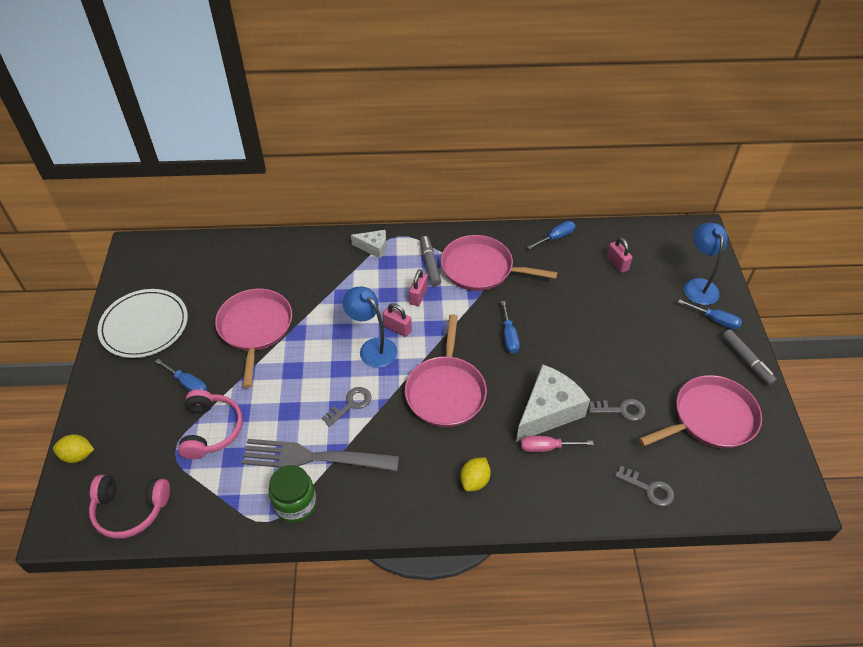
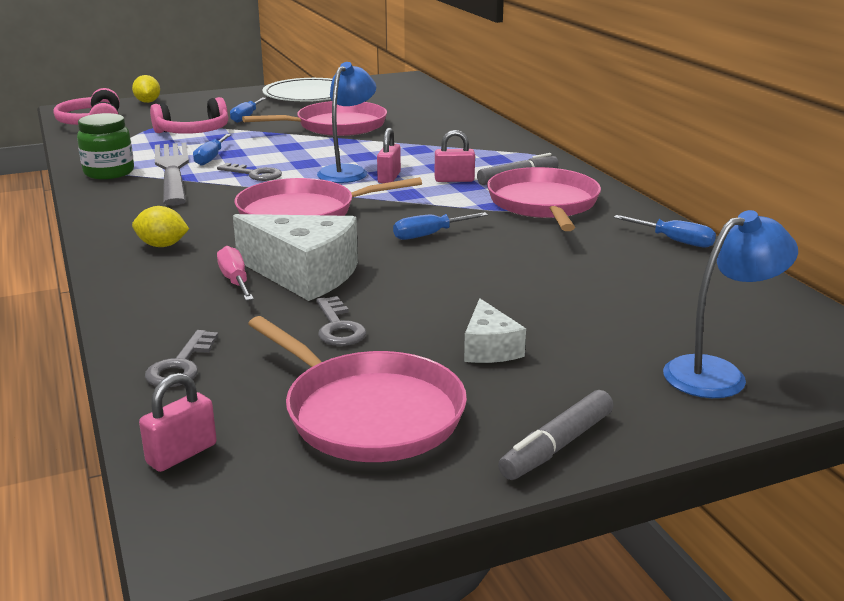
camera: 70 degrees right, 25 degrees down
white cheese [351,230,387,259] -> white cheese moved to [464,298,526,363]
pink padlock [607,237,632,273] -> pink padlock moved to [139,373,217,472]
blue screwdriver [678,299,742,329] -> blue screwdriver moved to [193,134,231,166]

